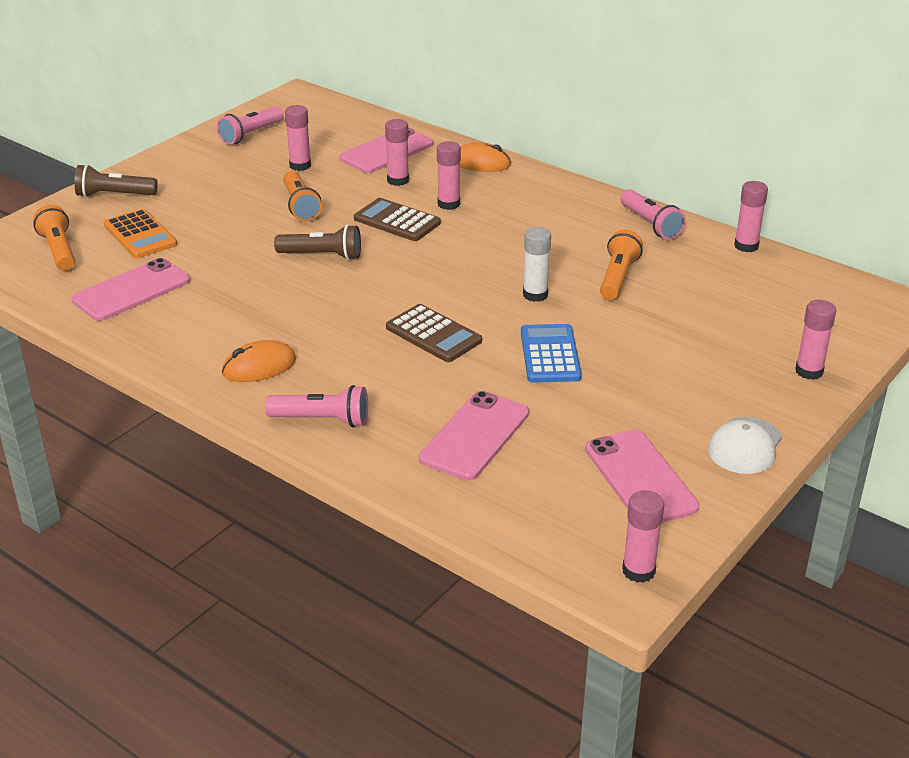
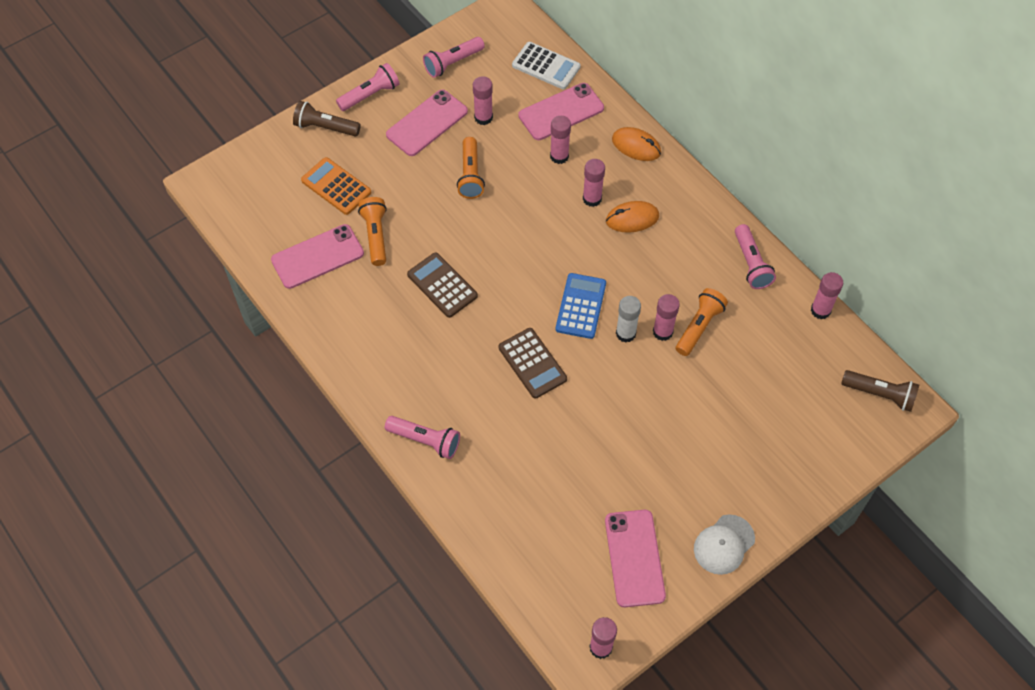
camera: 15 degrees right, 25 degrees up
orange flashlight [33,205,75,271] -> orange flashlight moved to [358,197,387,266]
orange calculator [104,209,177,258] -> orange calculator turned 150 degrees clockwise [301,157,371,215]
orange mouse [222,340,296,382] -> orange mouse moved to [606,201,659,233]
brown flashlight [274,224,361,260] -> brown flashlight moved to [841,370,919,412]
brown calculator [354,198,441,241] -> brown calculator moved to [407,252,478,318]
pink phone [419,391,529,480] -> pink phone moved to [386,90,468,156]
blue calculator [521,324,582,383] -> blue calculator moved to [556,273,606,339]
pink glue stick [795,300,836,380] -> pink glue stick moved to [653,294,680,341]
none -> pink flashlight [336,63,400,111]
none -> white calculator [512,42,581,89]

